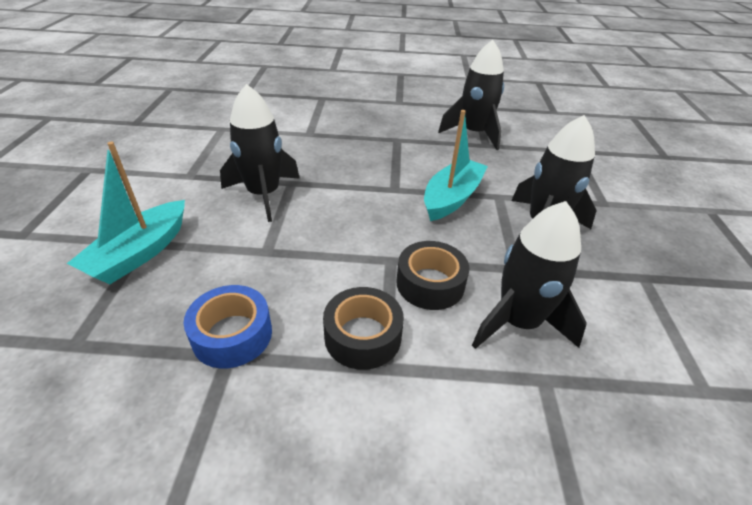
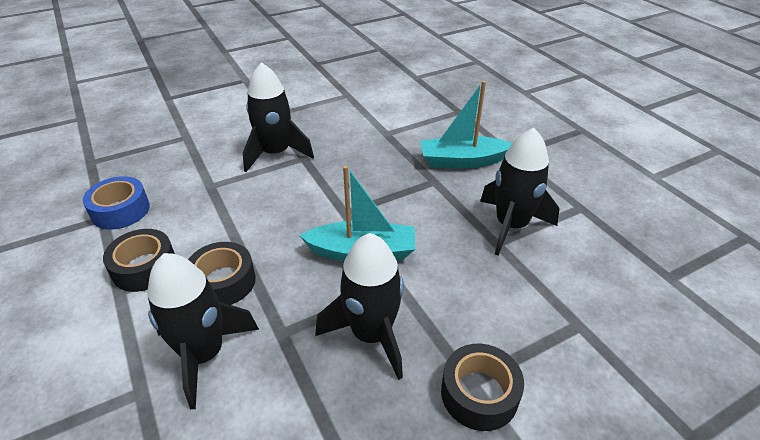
camera: 60 degrees right, 0 degrees up
turquoise boat [67,142,185,284] -> turquoise boat moved to [420,81,513,168]
none -> black tape [441,344,524,431]

